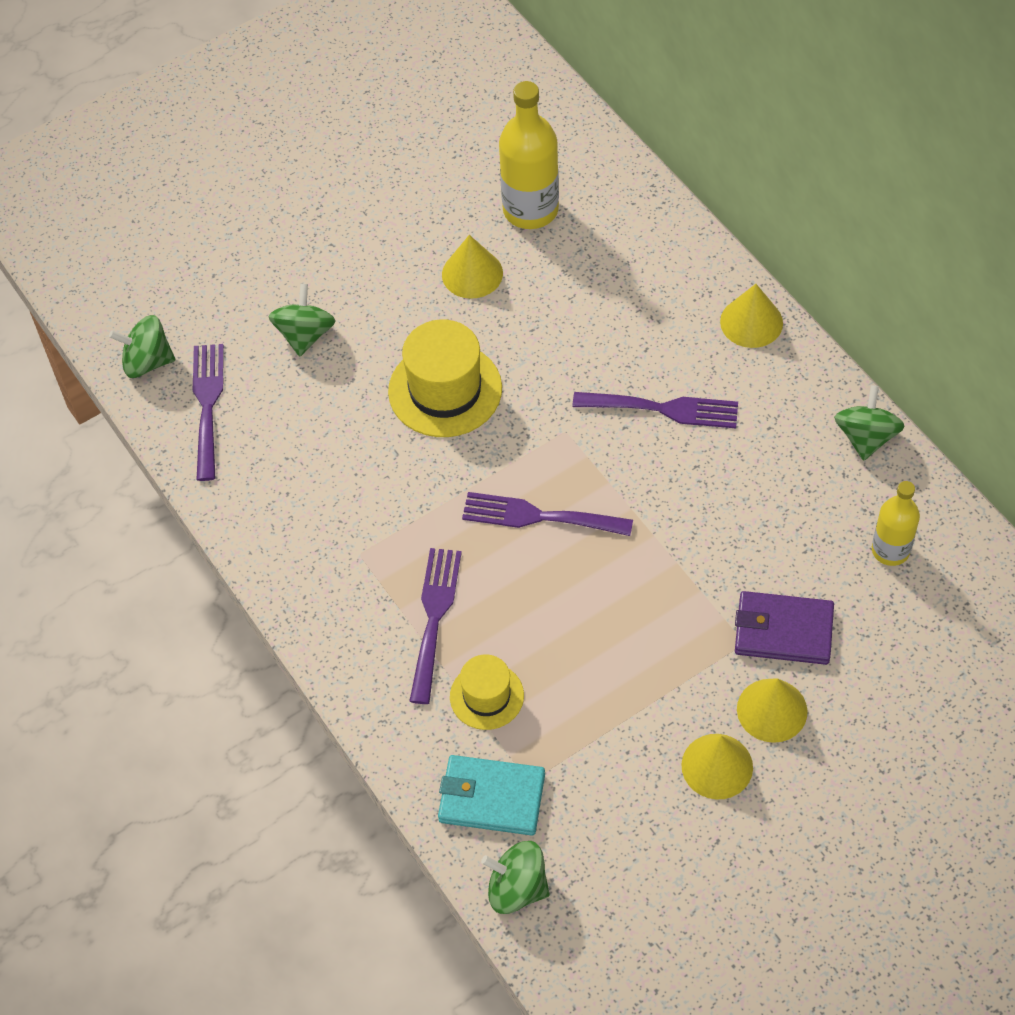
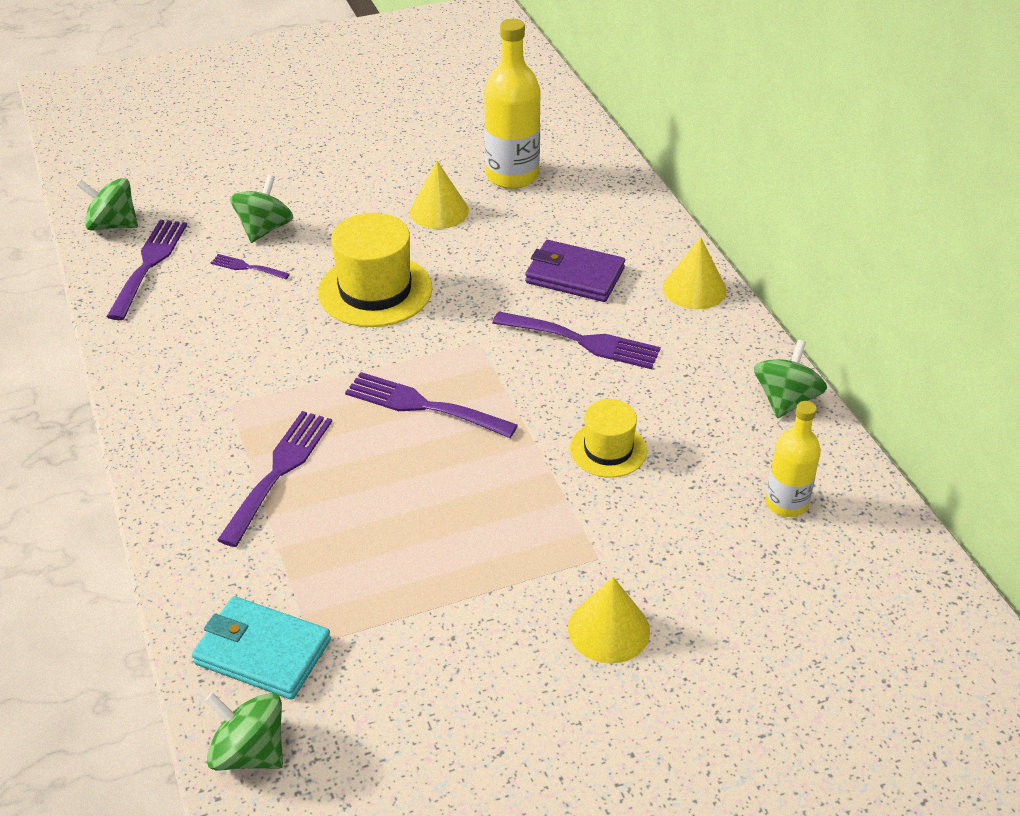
camera: 10 degrees right, 15 degrees down
yellow hat [450,654,524,730] -> yellow hat moved to [570,399,647,478]
yellow cone [681,734,753,799] -> none
purple wallet [735,591,834,665] -> purple wallet moved to [525,240,625,302]
none -> purple fork [211,254,290,279]

